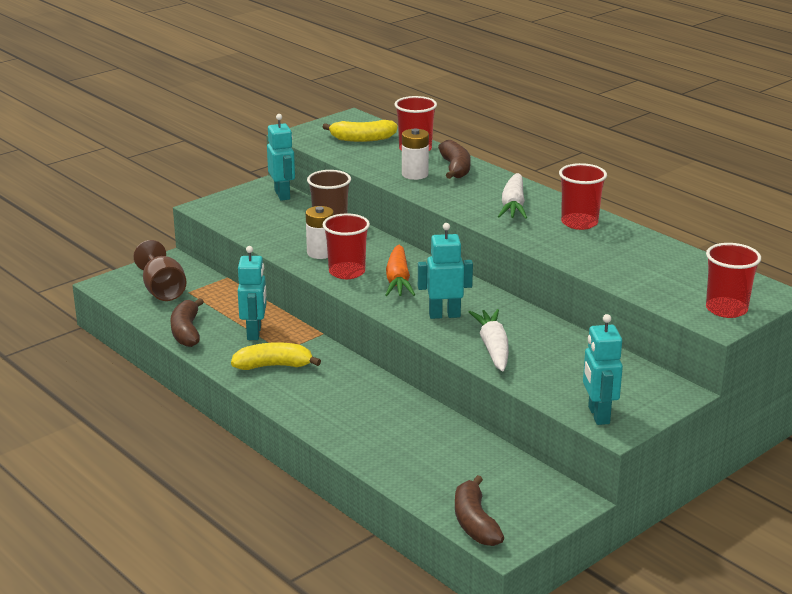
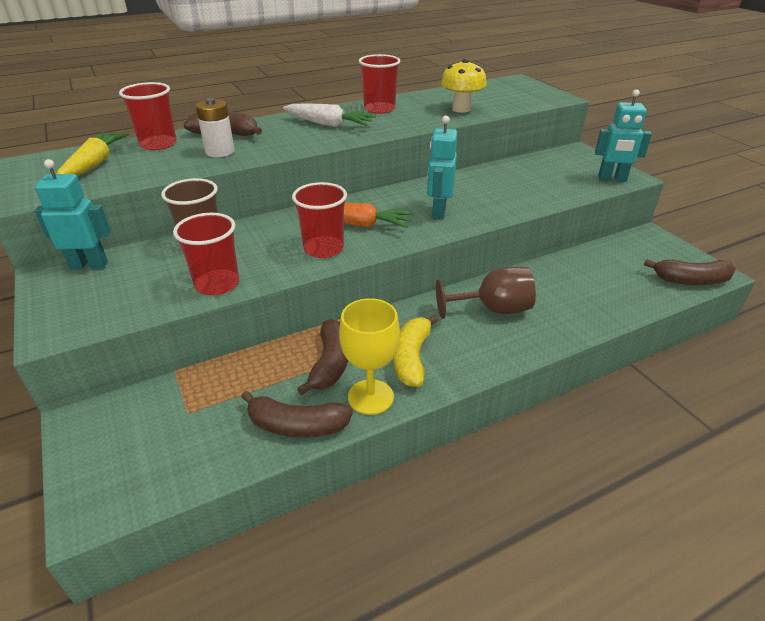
camera: 75 degrees left, 10 degrees up
brown goblet [133,240,187,301] -> brown goblet moved to [436,267,536,319]
turquoise robot [238,246,267,340] -> brown banana [297,319,348,395]
white battery [306,206,334,259] -> none
yellow banana [323,120,398,142] -> yellow carrot [57,132,129,176]
white carrot [469,309,509,372] -> none
red cup [706,243,761,318] -> red cup moved to [173,213,239,295]
none -> yellow goblet [339,298,400,415]
none -> yellow mushroom [441,59,487,113]

